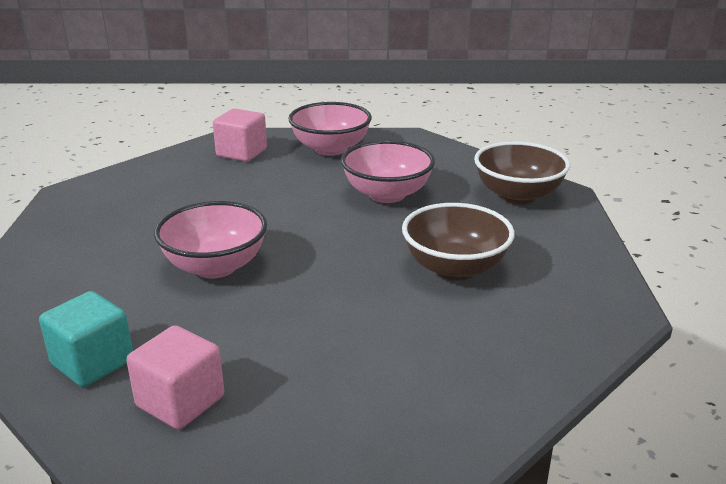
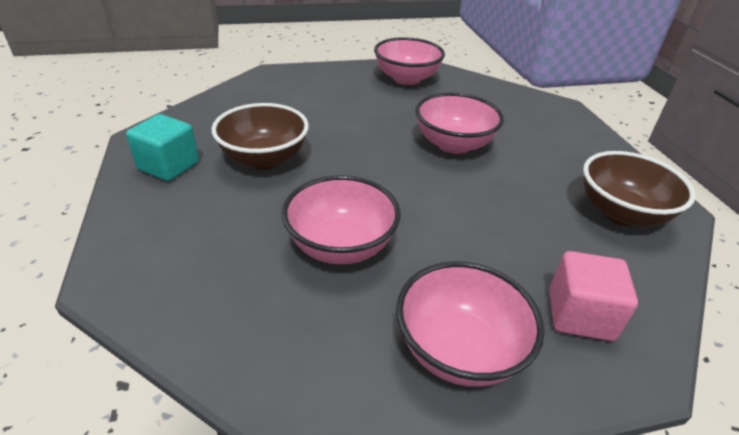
camera: 165 degrees right, 10 degrees up
turquoise cube [39,291,133,387] -> turquoise cube moved to [126,114,199,181]
pink cube [127,325,224,429] -> pink bowl [374,37,445,85]
brown bowl [474,141,570,204] -> brown bowl moved to [583,151,696,226]

